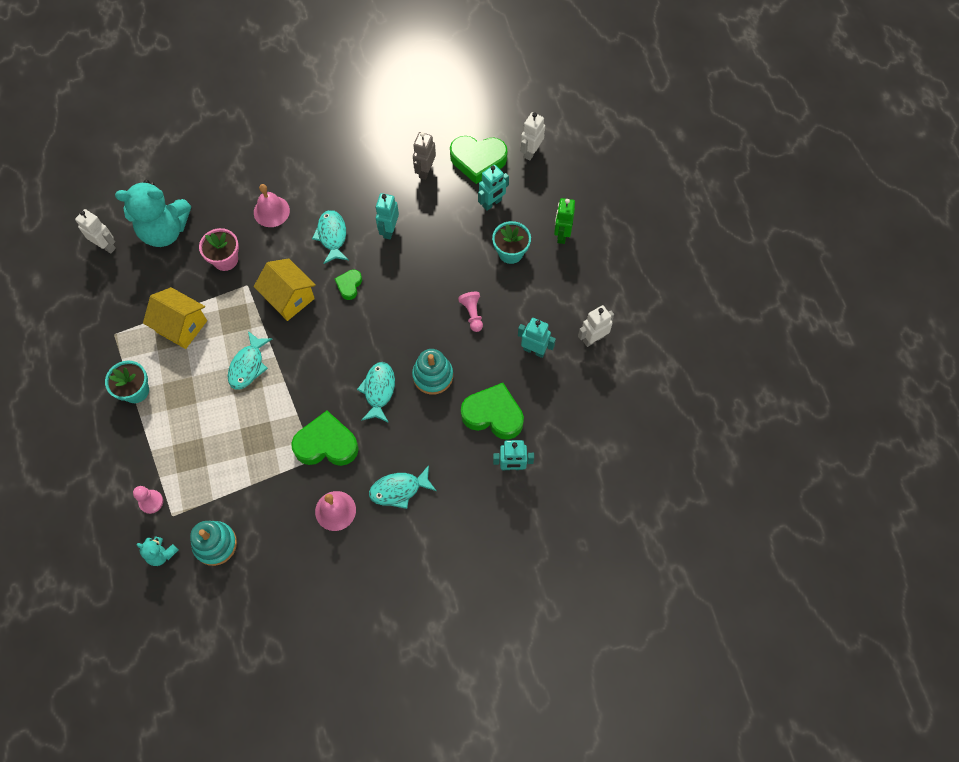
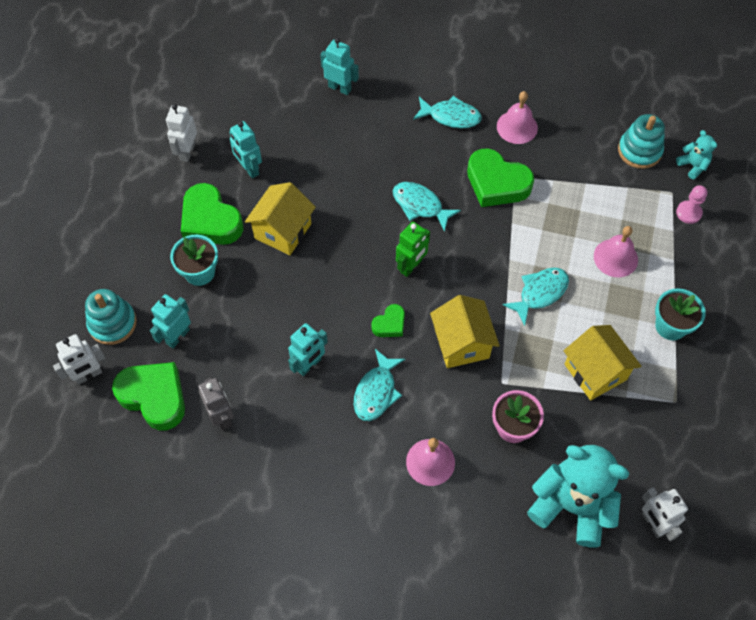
camera: 150 degrees left, 5 degrees down
turquoise fish [357,362,395,423] -> turquoise fish turned 90 degrees clockwise [393,182,461,232]
turquoise stacking toy [412,349,453,395] -> turquoise stacking toy moved to [85,289,137,345]
grey robot [413,132,436,180] -> grey robot turned 75 degrees counterclockwise [198,377,234,430]
pink pawn [458,292,483,332] -> yellow house [245,182,316,255]
green heart [461,383,524,440] -> green heart moved to [181,183,244,245]
turquoise robot [478,165,509,211] -> turquoise robot turned 45 degrees counterclockwise [150,294,191,348]
green robot [554,198,575,244] -> green robot moved to [396,222,430,277]
white robot [578,305,614,347] -> white robot turned 105 degrees clockwise [166,104,197,162]
none -> pink bell [594,226,638,277]

